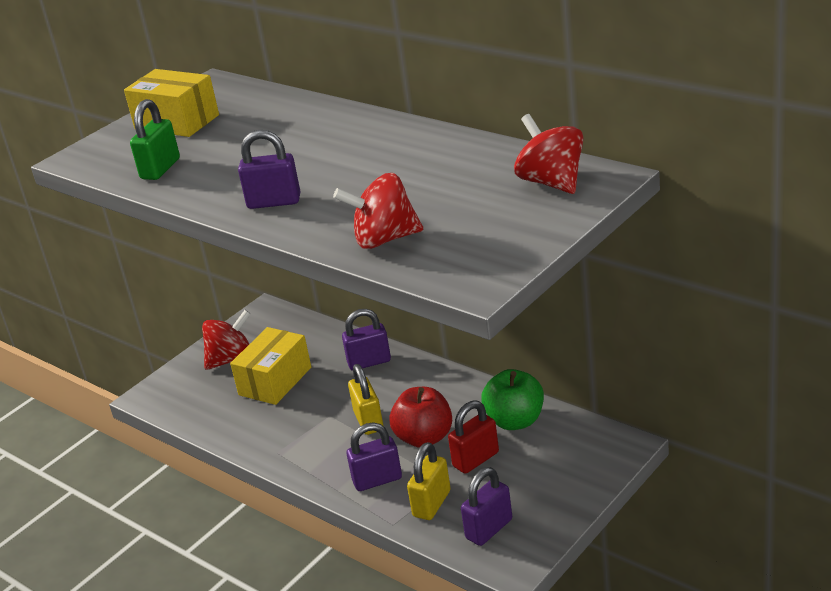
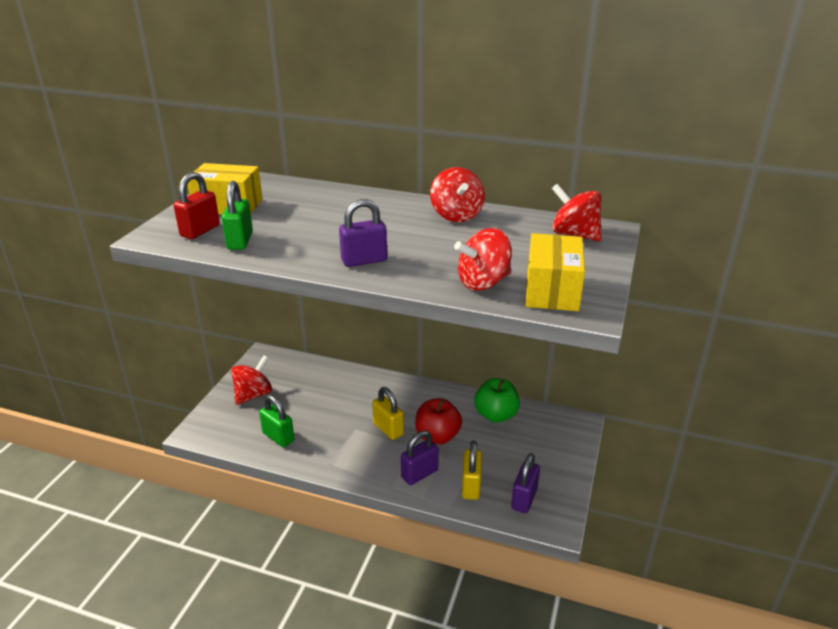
camera: 25 degrees left, 0 degrees up
yellow box [230,327,311,405] -> yellow box moved to [525,233,585,311]
purple padlock [342,309,391,371] -> none
red padlock [448,400,499,474] -> red padlock moved to [174,172,220,239]
none -> green padlock [259,395,294,447]
none -> red spinning top [430,167,485,222]

